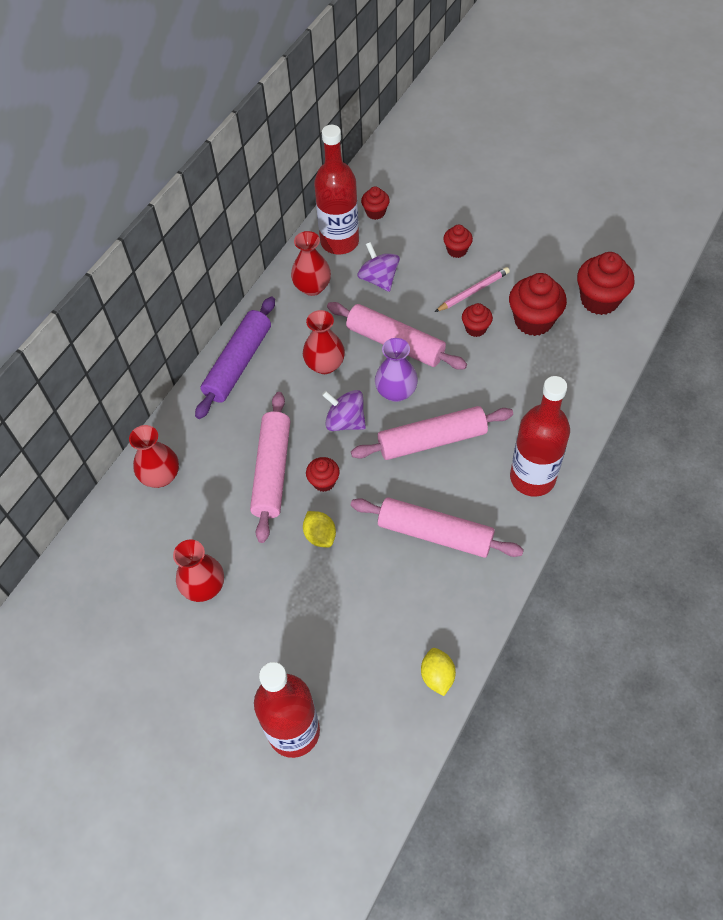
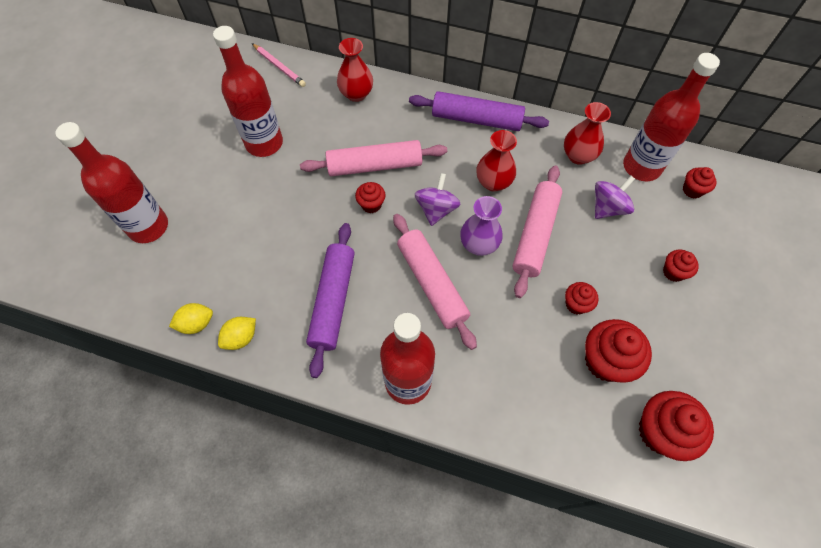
camera: 75 degrees right, 5 degrees up
red vase [173,540,224,602] -> red bottle [213,26,283,157]
yellow lemon [303,511,336,548] -> yellow lemon moved to [218,317,256,350]
pink rolling pin [351,497,524,558] -> purple rolling pin [306,223,355,378]
pink pencil [435,267,510,312] -> pink pencil moved to [252,43,306,87]

